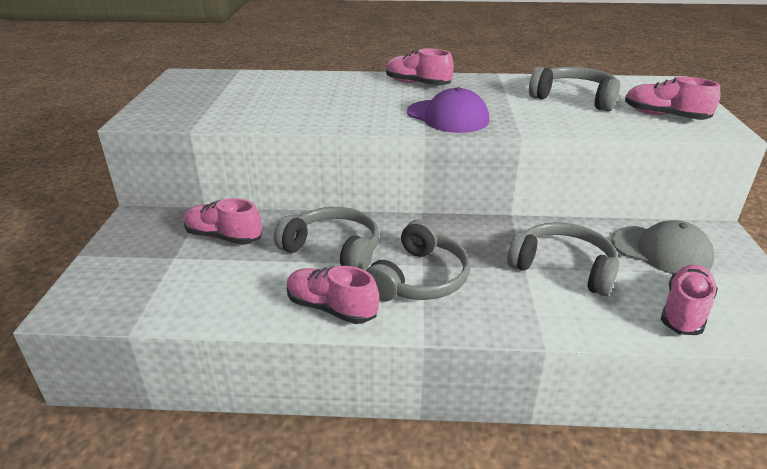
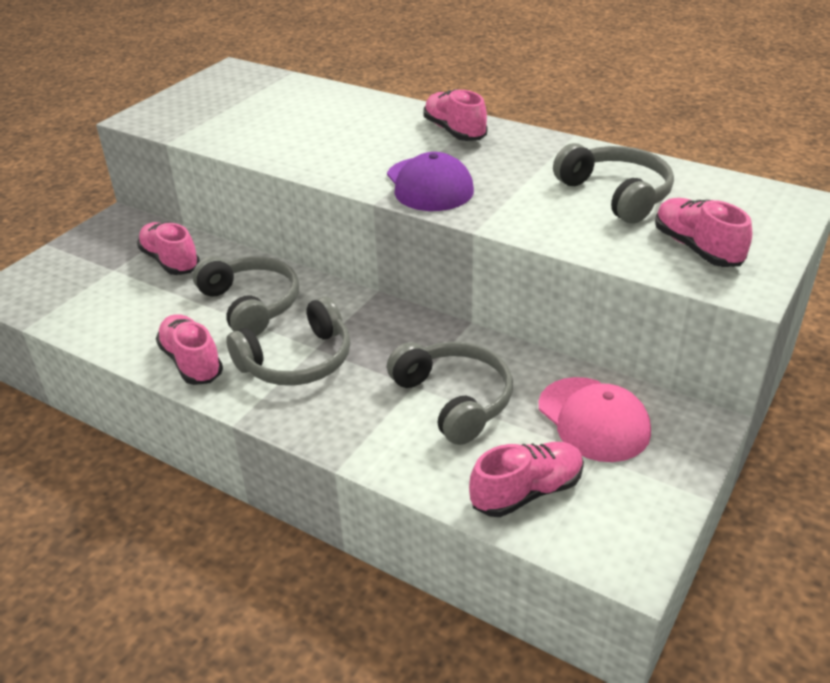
camera: 30 degrees right, 5 degrees up
grey cap [612,220,714,274] -> pink cap [539,377,651,462]

